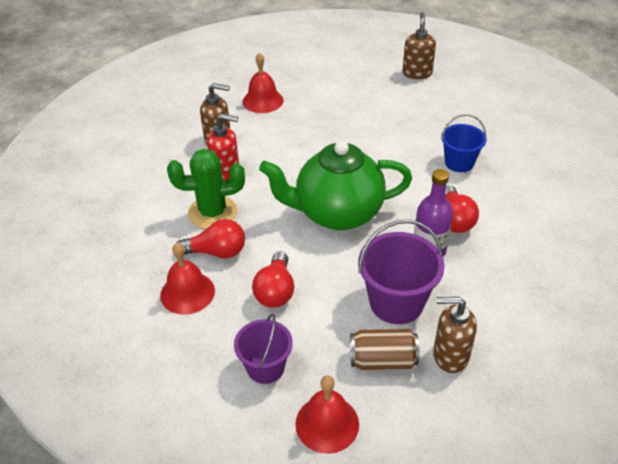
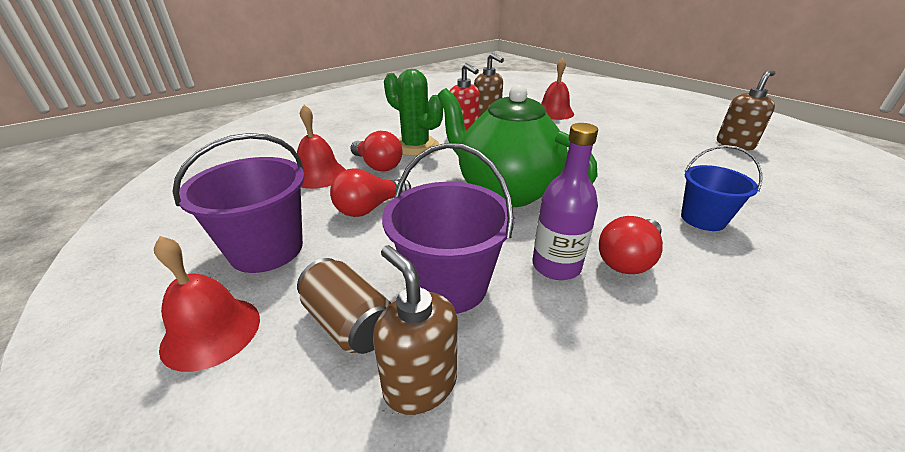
camera: 45 degrees right, 10 degrees down
purple bucket [234,314,293,384] -> purple bucket [173,133,305,273], size x1.54

